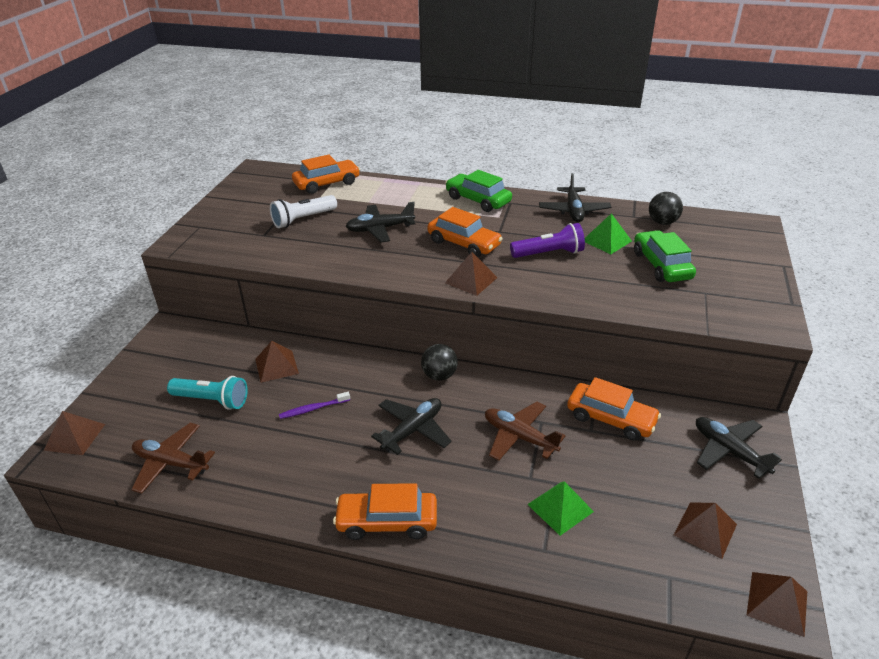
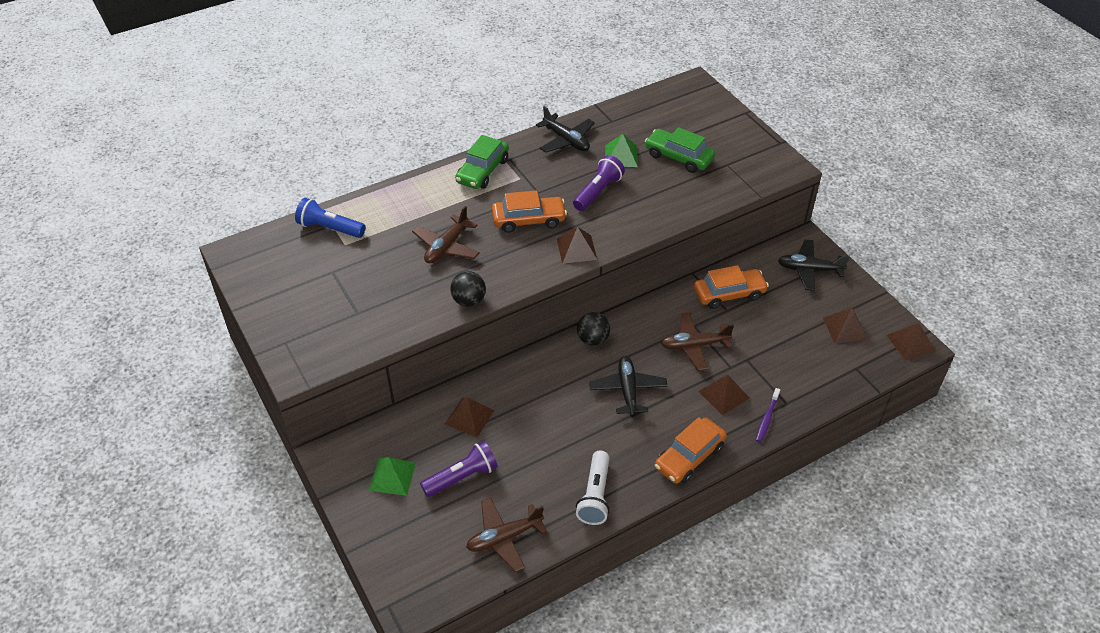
camera: 45 degrees left, 10 degrees up
brown pyramid [44,411,105,455] -> brown pyramid moved to [698,375,749,415]
turquoise flashlight [167,376,248,410] -> purple flashlight [420,441,498,497]
white flashlight [270,195,337,228] -> white flashlight moved to [576,451,610,525]
purple toothbrush [279,392,350,419] -> purple toothbrush moved to [756,388,780,442]
orange car [292,154,360,194] -> blue flashlight [295,198,365,238]
black plane [346,202,415,242] -> brown plane [412,206,480,263]
green car [445,170,512,212] -> green car turned 60 degrees counterclockwise [455,135,509,189]
green pyramid [527,481,594,536] -> green pyramid moved to [369,457,416,496]
black ball [649,192,683,225] -> black ball moved to [450,271,486,307]

